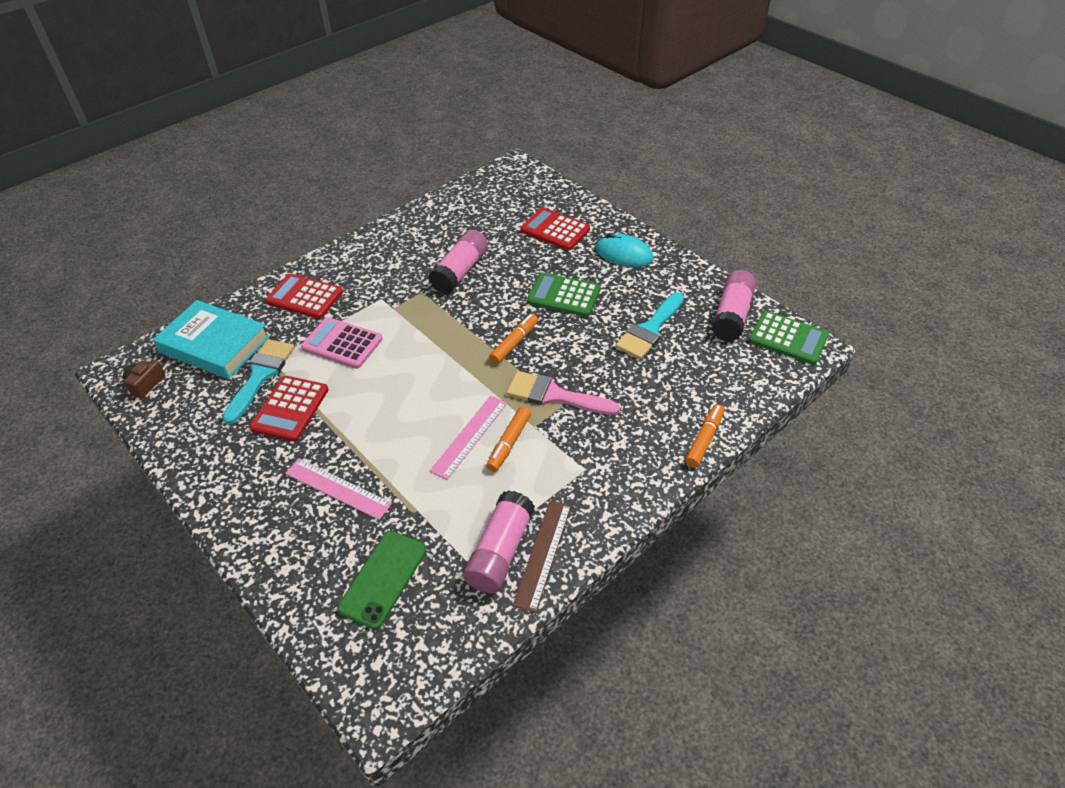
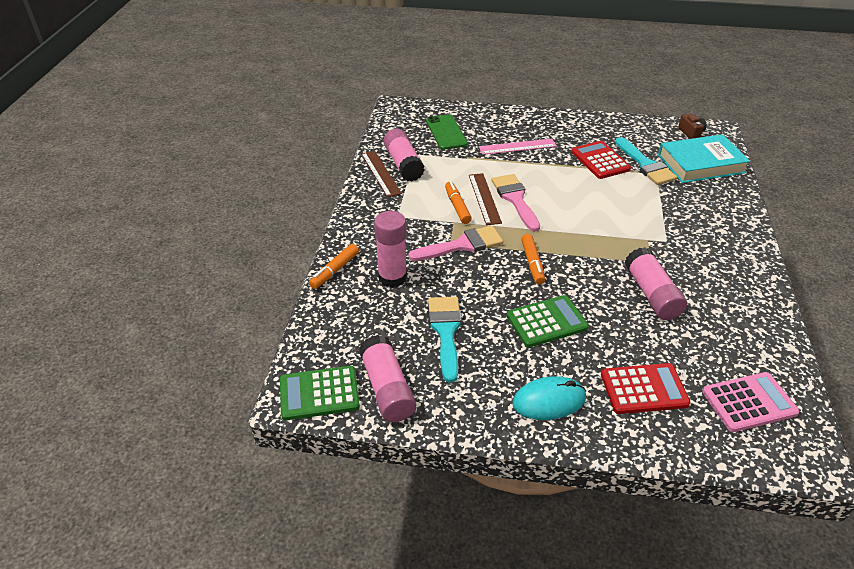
camera: 140 degrees right, 5 degrees down
red calculator [265,273,343,319] -> none
pink calculator [301,317,383,369] -> pink calculator moved to [702,372,799,432]
pink ruler [430,396,507,480] -> brown ruler [469,173,502,225]
orange marker [685,404,724,468] -> orange marker turned 45 degrees clockwise [309,244,359,289]
none -> pink glue stick [374,211,407,288]
none -> pink brush [492,174,540,232]

